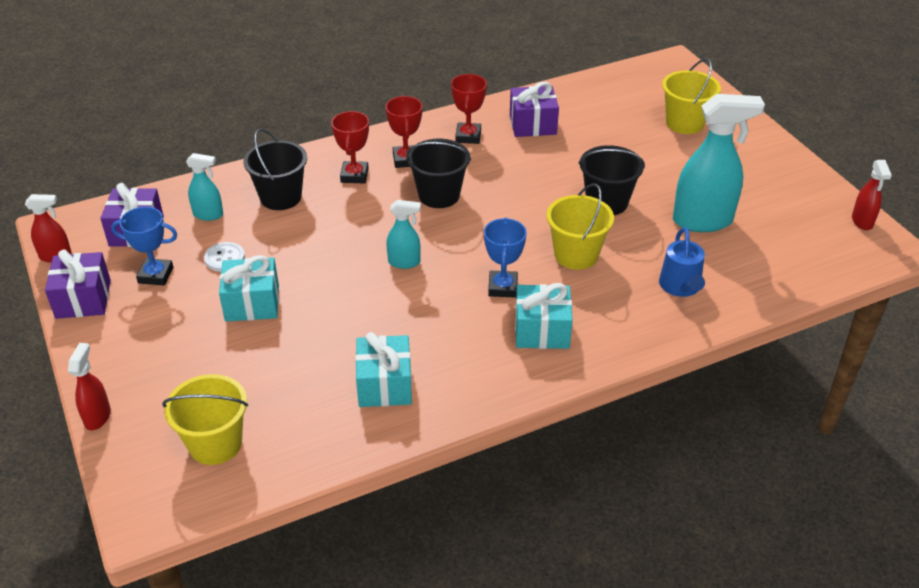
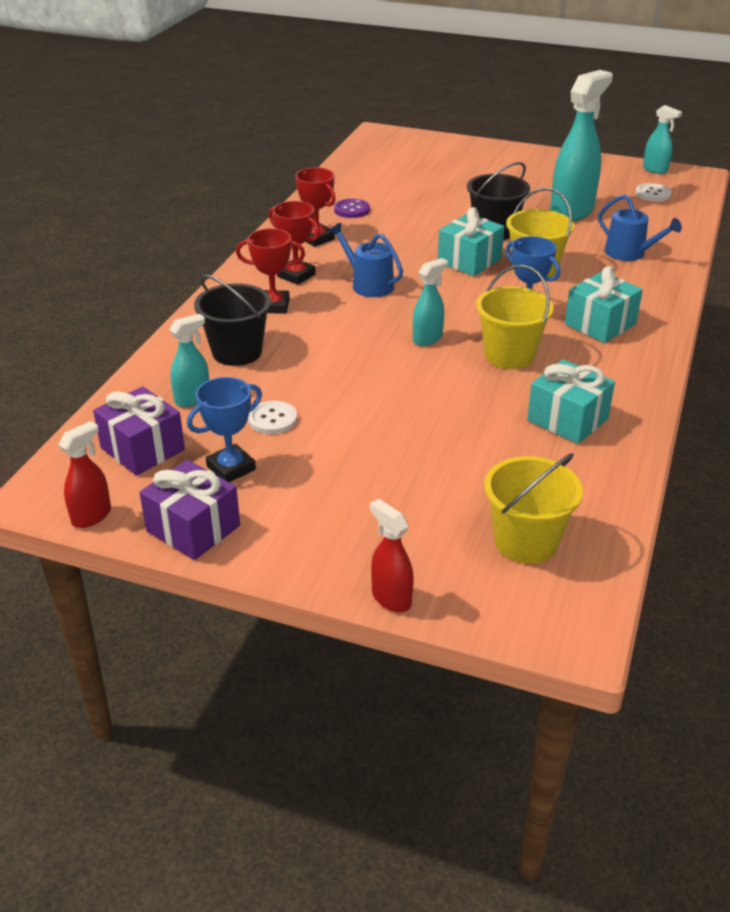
camera: 45 degrees left, 5 degrees down
turquoise gift [219,255,279,322] -> turquoise gift moved to [438,207,504,276]
red trophy [331,111,369,184] -> red trophy turned 45 degrees counterclockwise [236,228,305,314]
black bucket [406,139,471,208] -> blue watering can [329,223,403,297]
purple gift [510,82,559,137] -> purple button [334,199,370,218]
yellow bucket [662,58,721,134] -> yellow bucket moved to [476,265,554,369]
red spray bottle [852,160,892,230] -> turquoise spray bottle [643,105,682,174]
none -> white button [635,183,672,202]

